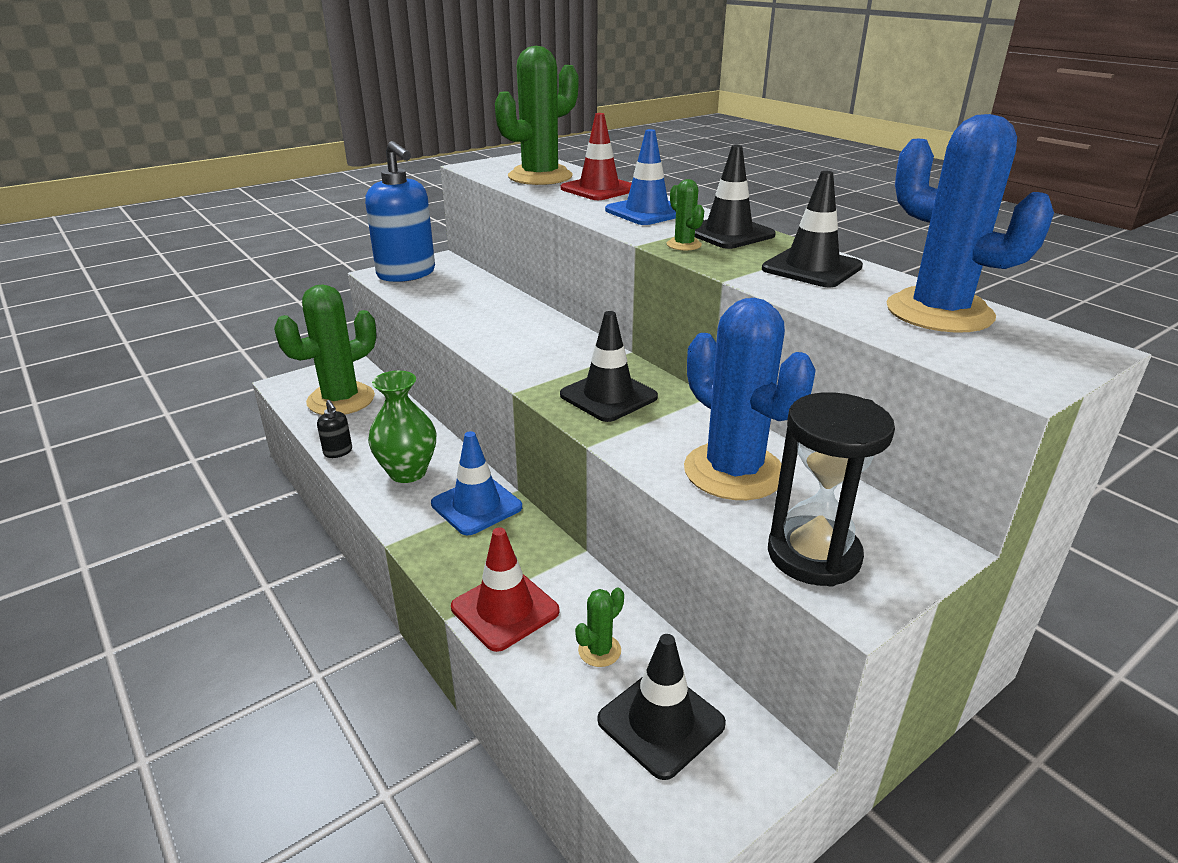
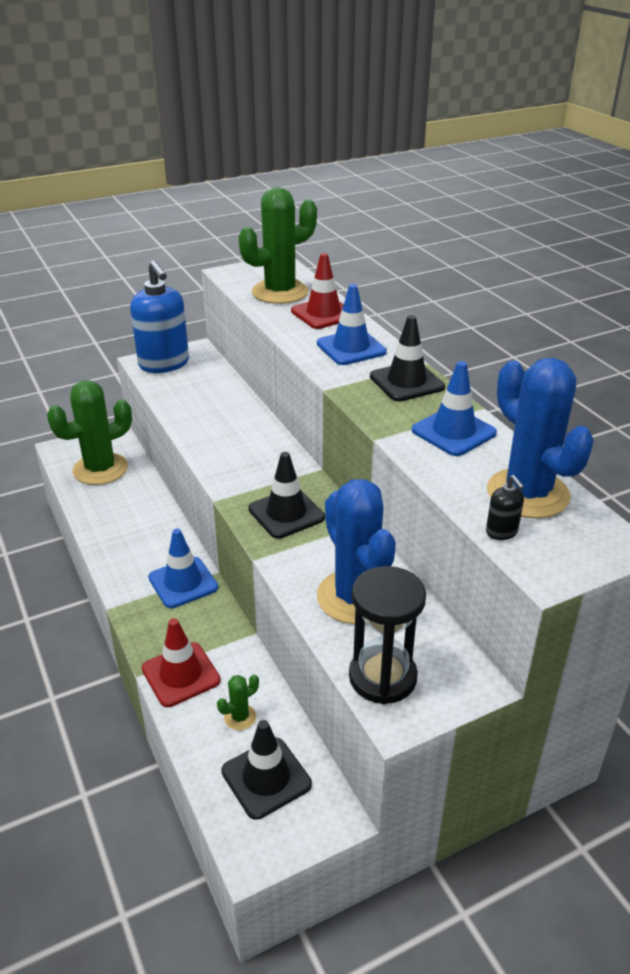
camera: 10 degrees right, 5 degrees up
black soap dispenser [317,400,352,458] -> black soap dispenser moved to [486,475,524,540]
green vase [368,371,436,483] -> none
green cactus [666,179,704,251] -> none
black traffic cone [762,171,863,287] -> blue traffic cone [412,361,497,456]

